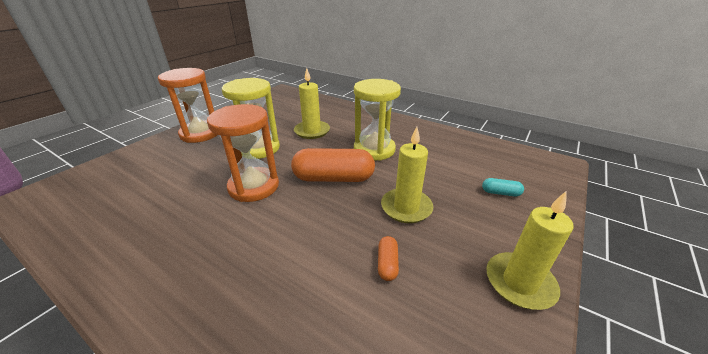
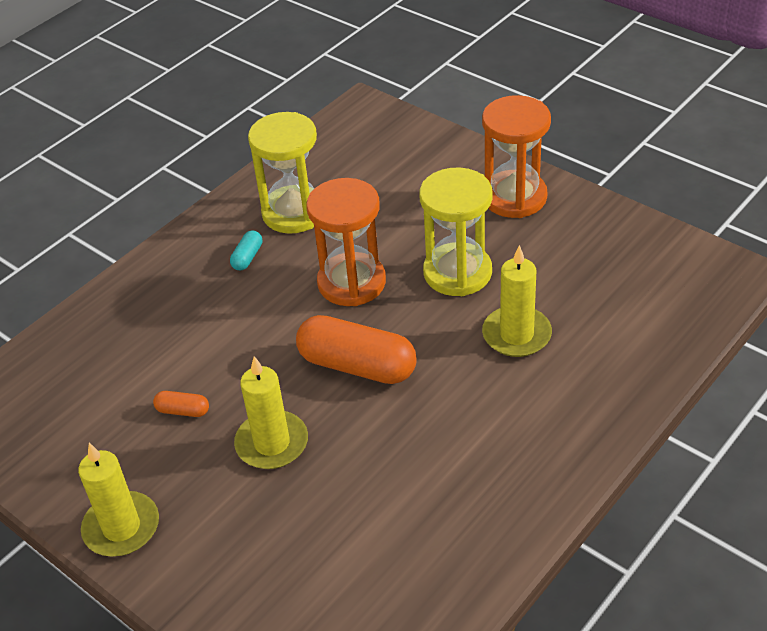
camera: 100 degrees right, 10 degrees up
orange capsule [291,148,375,182] -> orange capsule turned 75 degrees counterclockwise [296,315,417,384]
yellow hourglass [354,79,401,161] -> yellow hourglass moved to [248,112,317,234]
turquoise capsule [482,178,524,197] -> turquoise capsule moved to [230,230,262,270]

